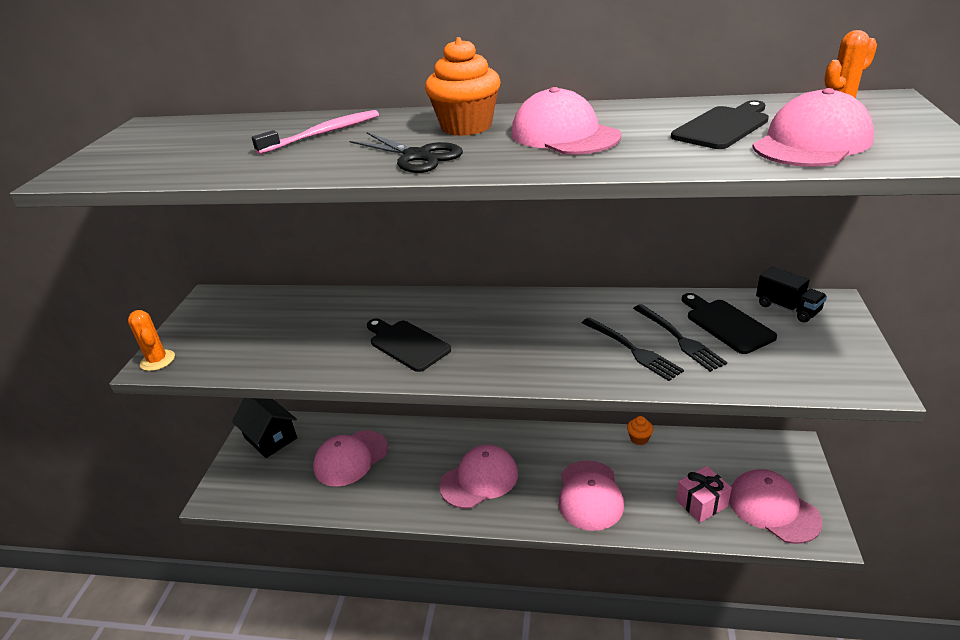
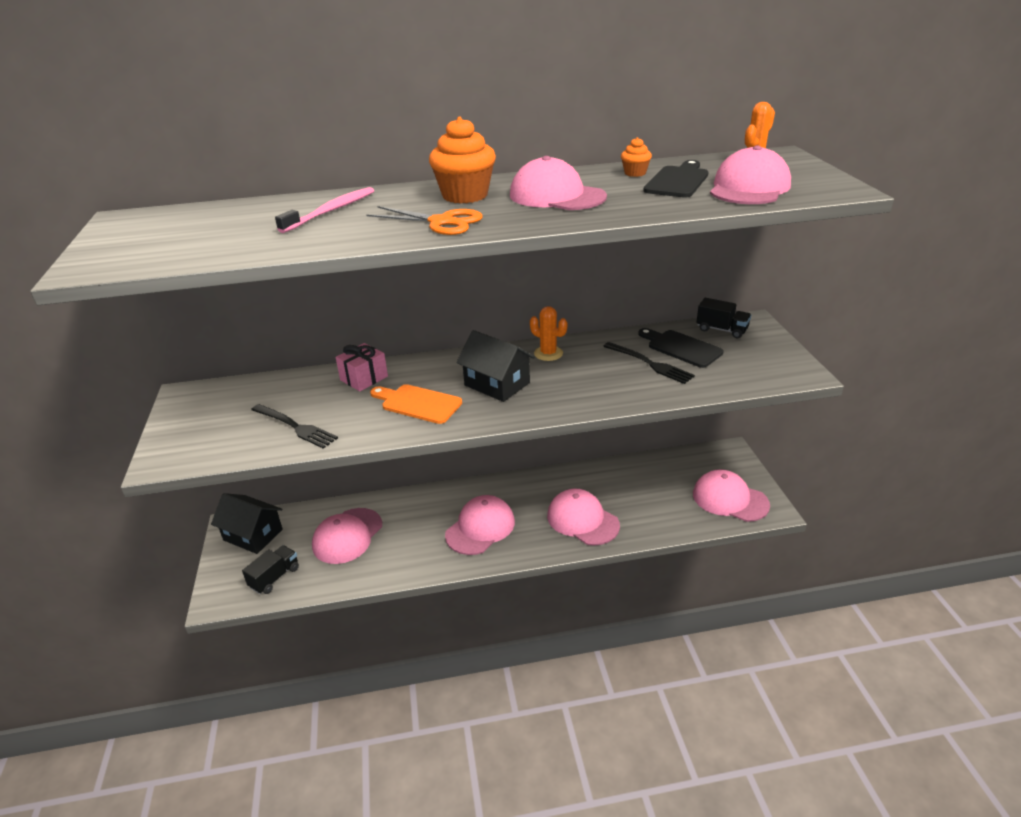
camera: 20 degrees left, 0 degrees up
orange cactus [128,310,175,371] -> orange cactus moved to [530,306,567,361]
black scissors [349,132,463,173] -> orange scissors [366,206,483,235]
black cutting board [367,318,451,372] -> orange cutting board [370,384,462,424]
pink cap [559,460,624,531] -> pink cap turned 150 degrees clockwise [547,489,620,546]
black fork [582,317,684,381] -> black fork moved to [251,404,338,449]
orange cupcake [627,416,653,445] -> orange cupcake moved to [621,137,652,177]
pink gift [676,466,732,523] -> pink gift moved to [336,343,388,391]
none -> black truck [242,545,299,594]
none -> black house [456,330,535,402]

